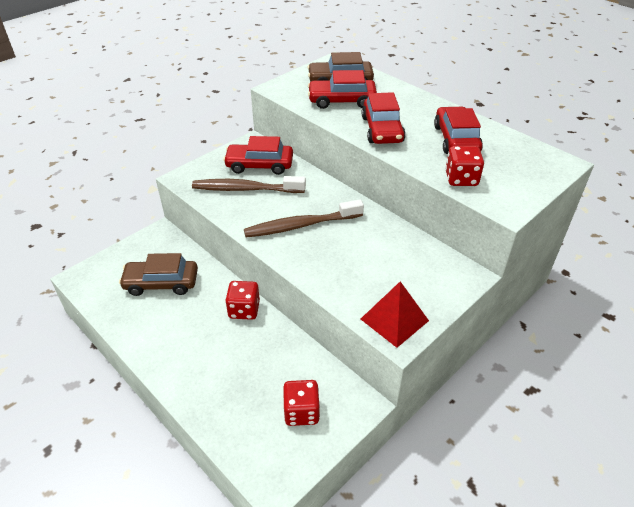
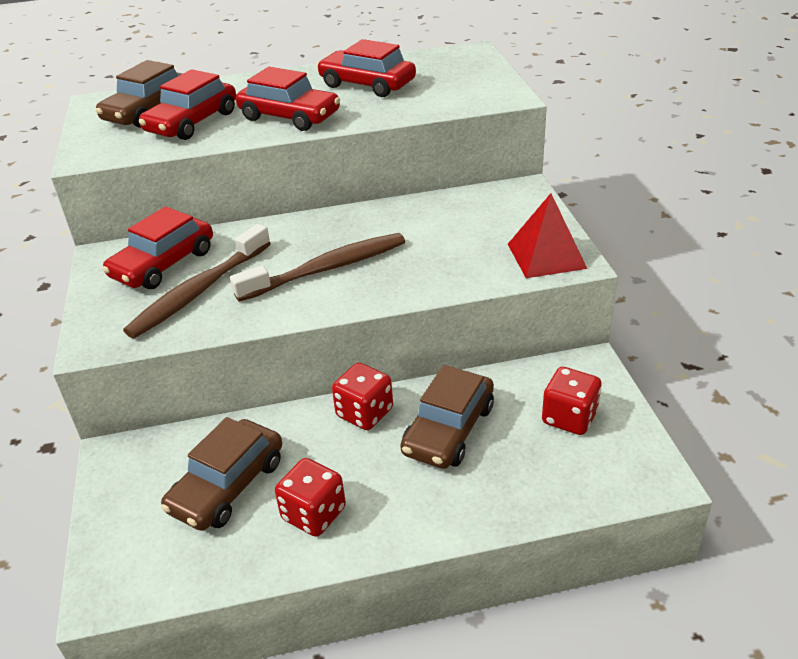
camera: 55 degrees left, 5 degrees down
brown toothbrush [244,199,364,238] -> brown toothbrush turned 135 degrees counterclockwise [230,233,405,302]
red dice [445,146,484,186] -> red dice moved to [275,458,346,537]
none -> brown car [400,365,494,469]

